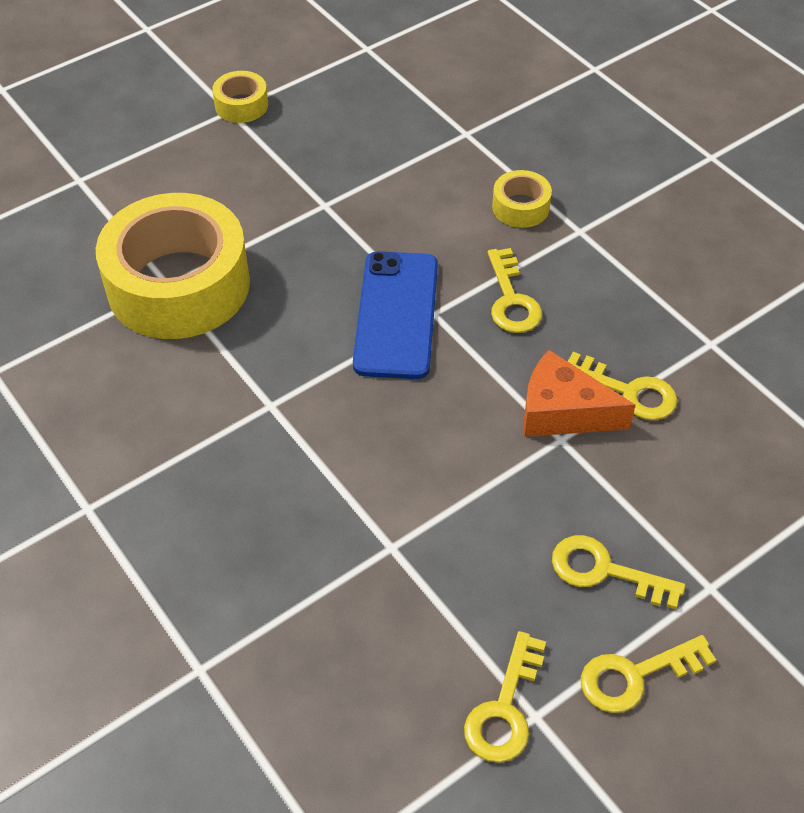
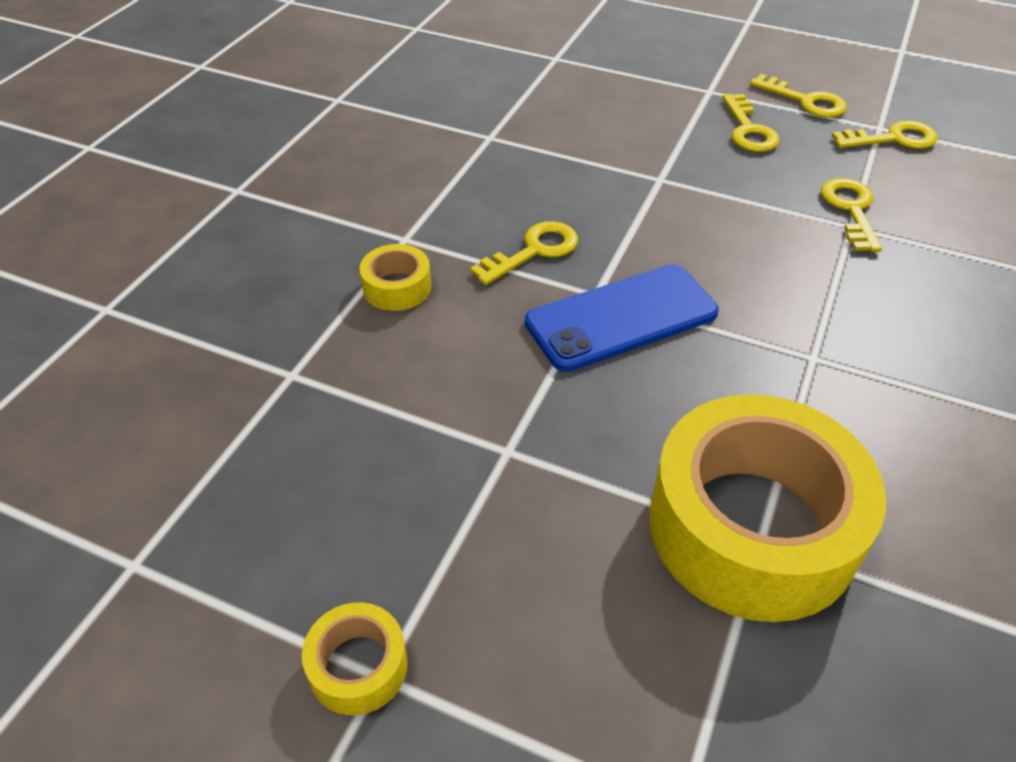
camera: 120 degrees left, 5 degrees down
orange cheese [524,350,635,437] -> none
yellow key [568,352,677,420] -> yellow key moved to [821,178,882,252]

